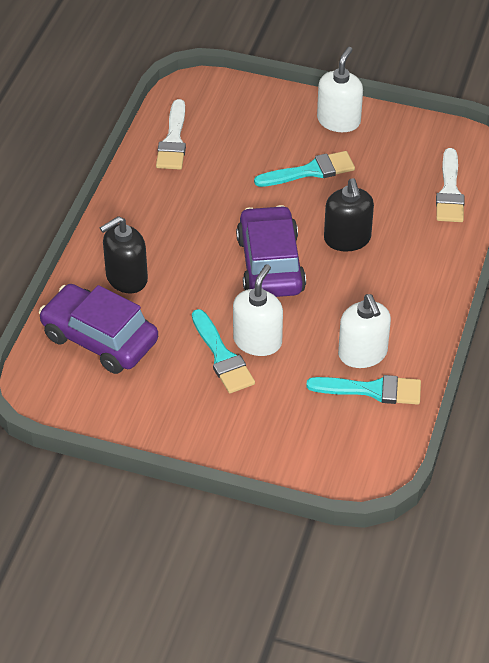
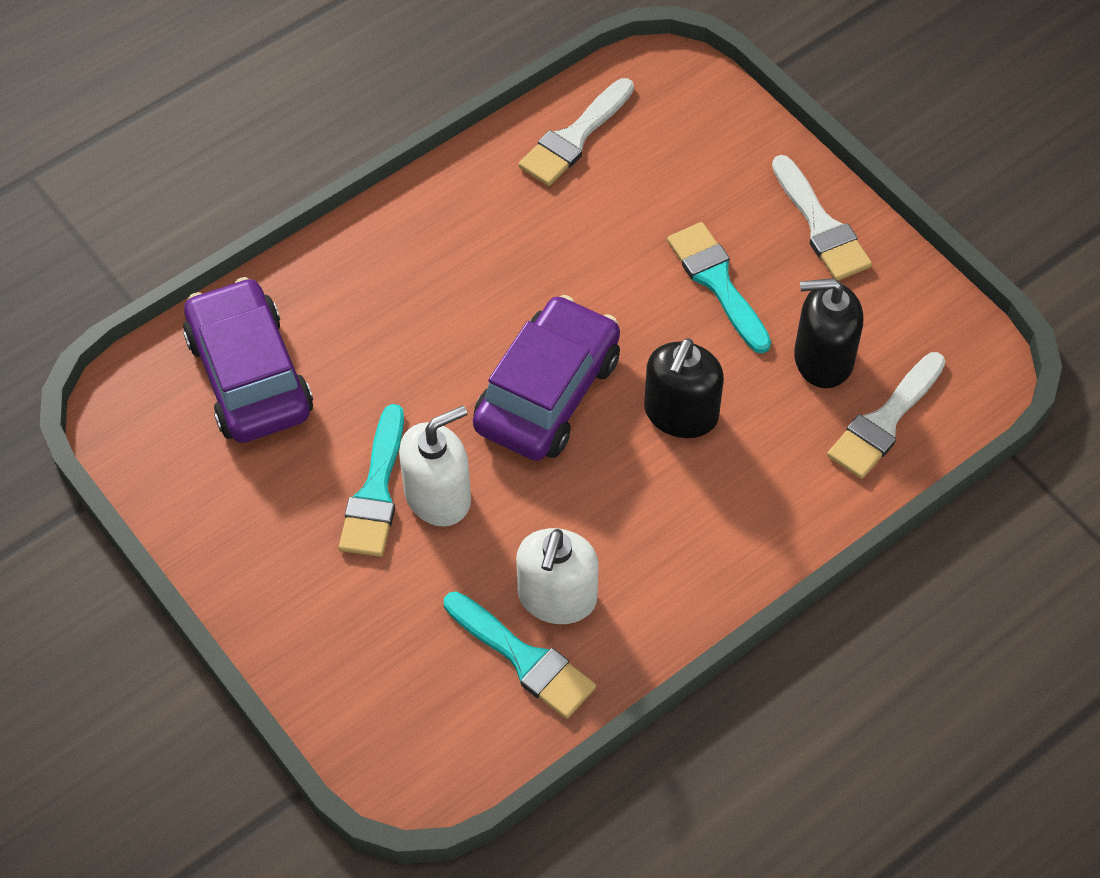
camera: 35 degrees right, 10 degrees up
black soap dispenser [100,216,148,293] -> black soap dispenser moved to [794,278,863,388]
turquoise brush [254,151,355,187] -> turquoise brush turned 135 degrees counterclockwise [667,222,771,354]
white soap dispenser [317,47,363,132] -> white brush [772,155,872,281]

